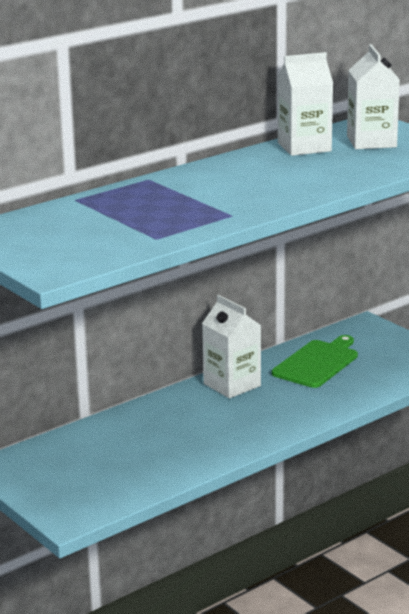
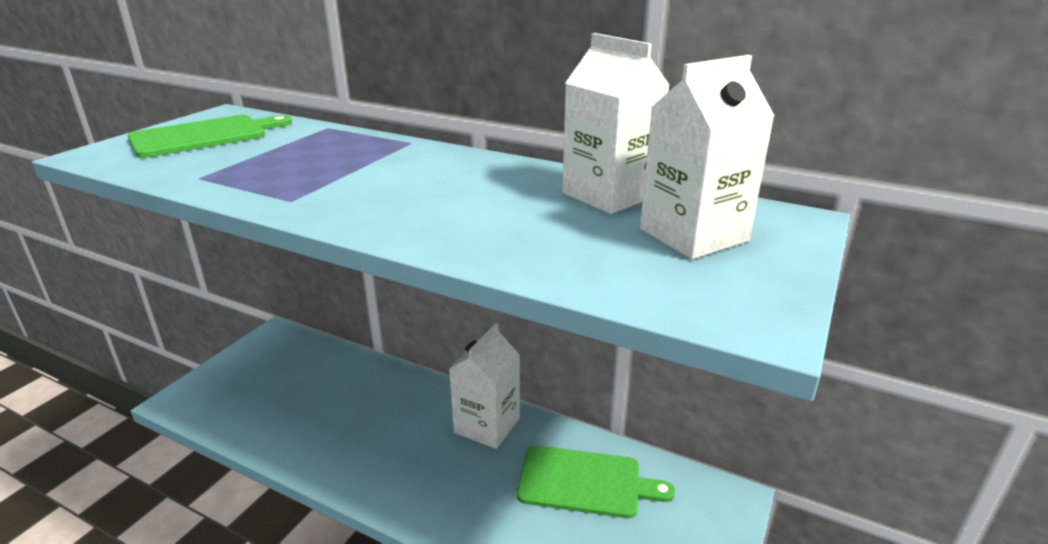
camera: 65 degrees right, 5 degrees up
none -> green cutting board [128,115,292,158]

